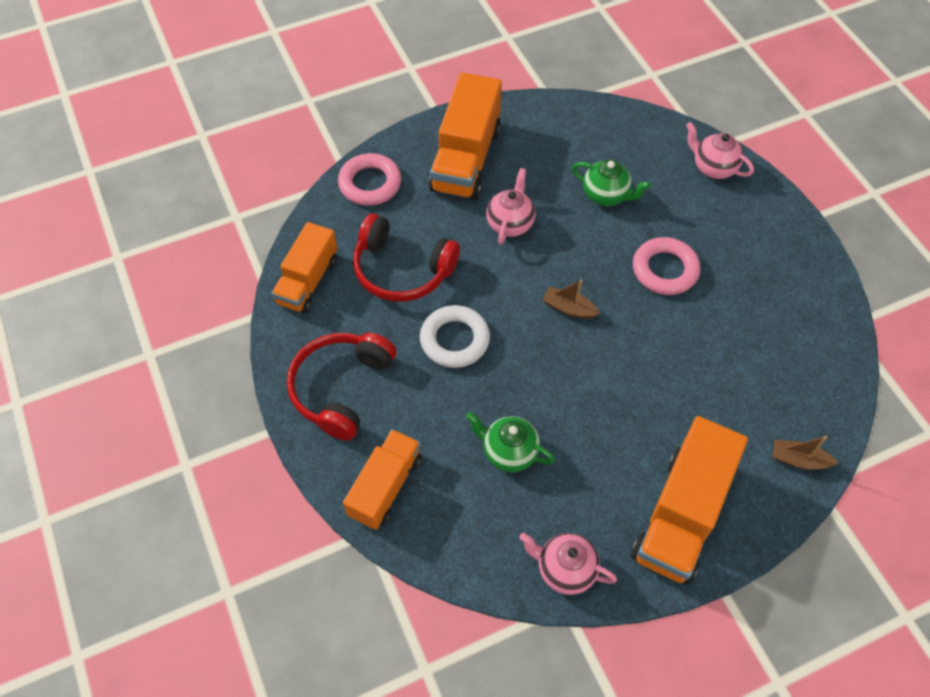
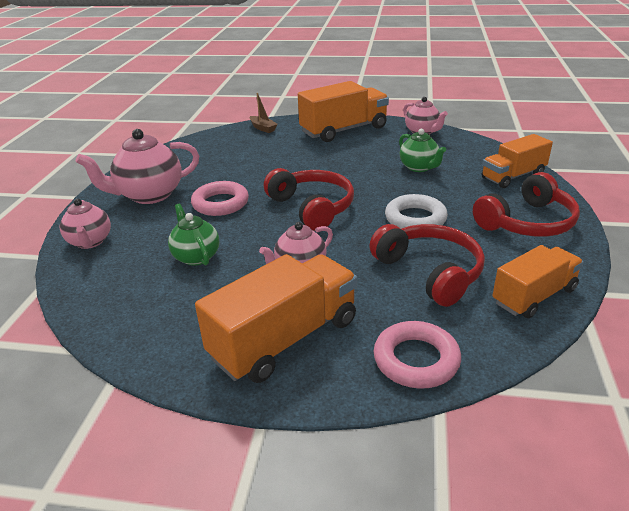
camera: 145 degrees left, 25 degrees down
brown boat [543,280,600,319] -> red headphones [264,168,354,231]
none -> pink teapot [76,129,199,204]

